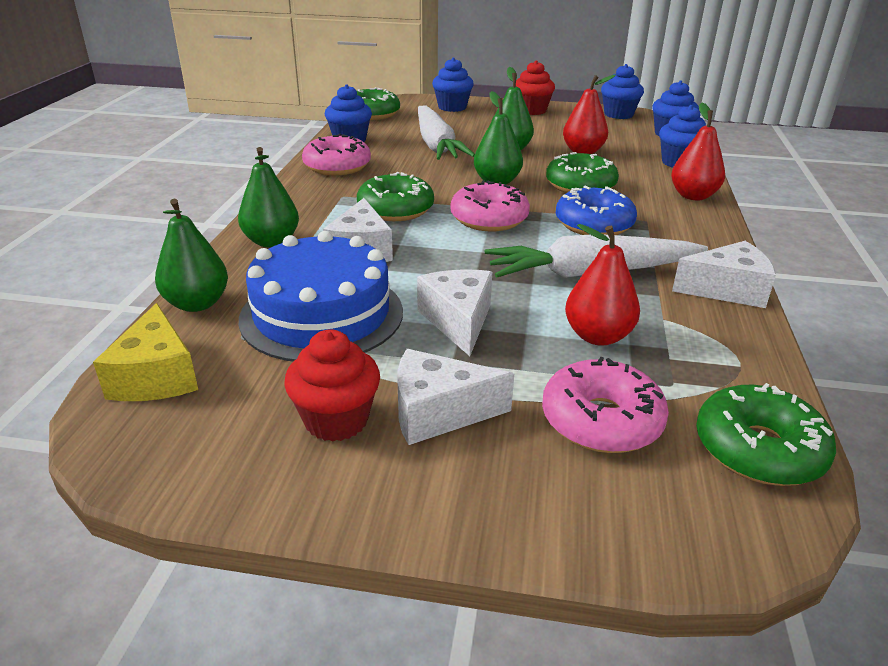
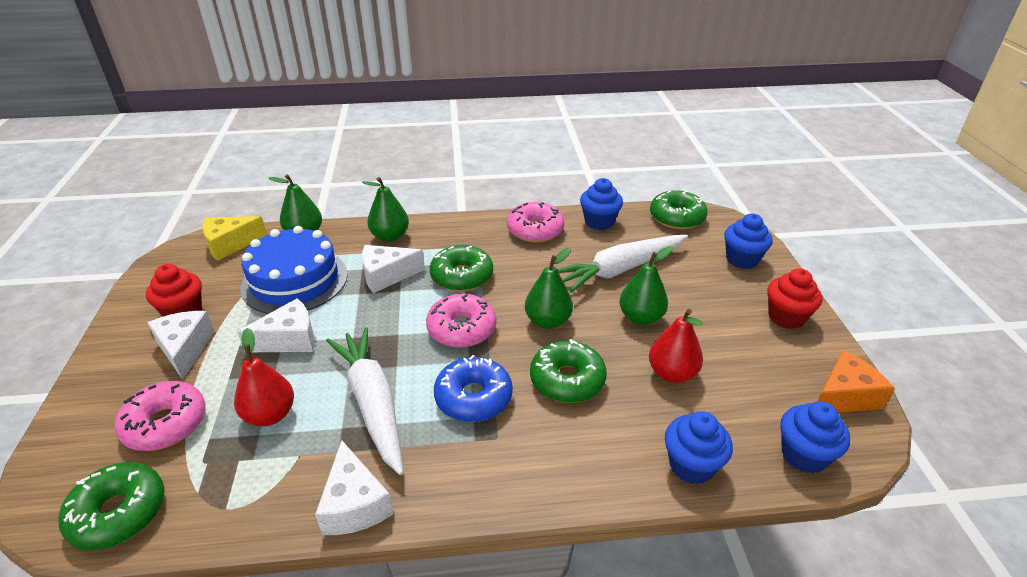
camera: 75 degrees right, 5 degrees up
blue cupcake [601,64,644,119] -> orange cheese [818,350,894,413]
red pear [671,102,725,200] -> none

